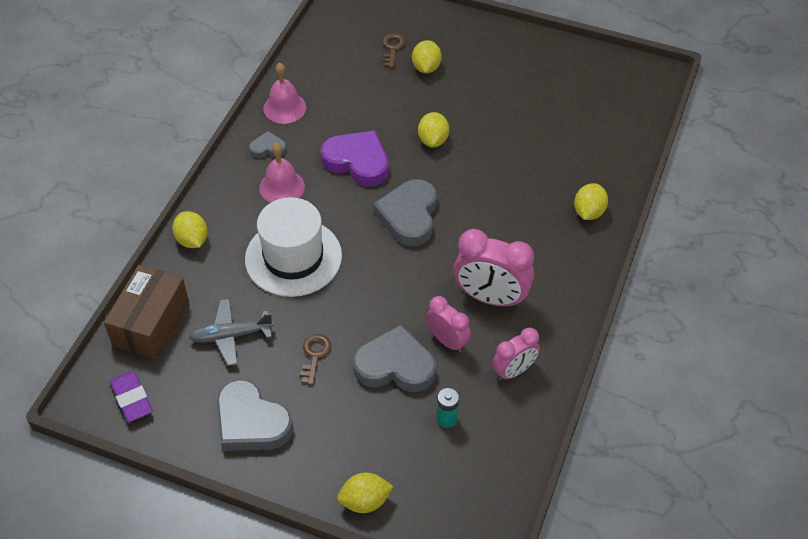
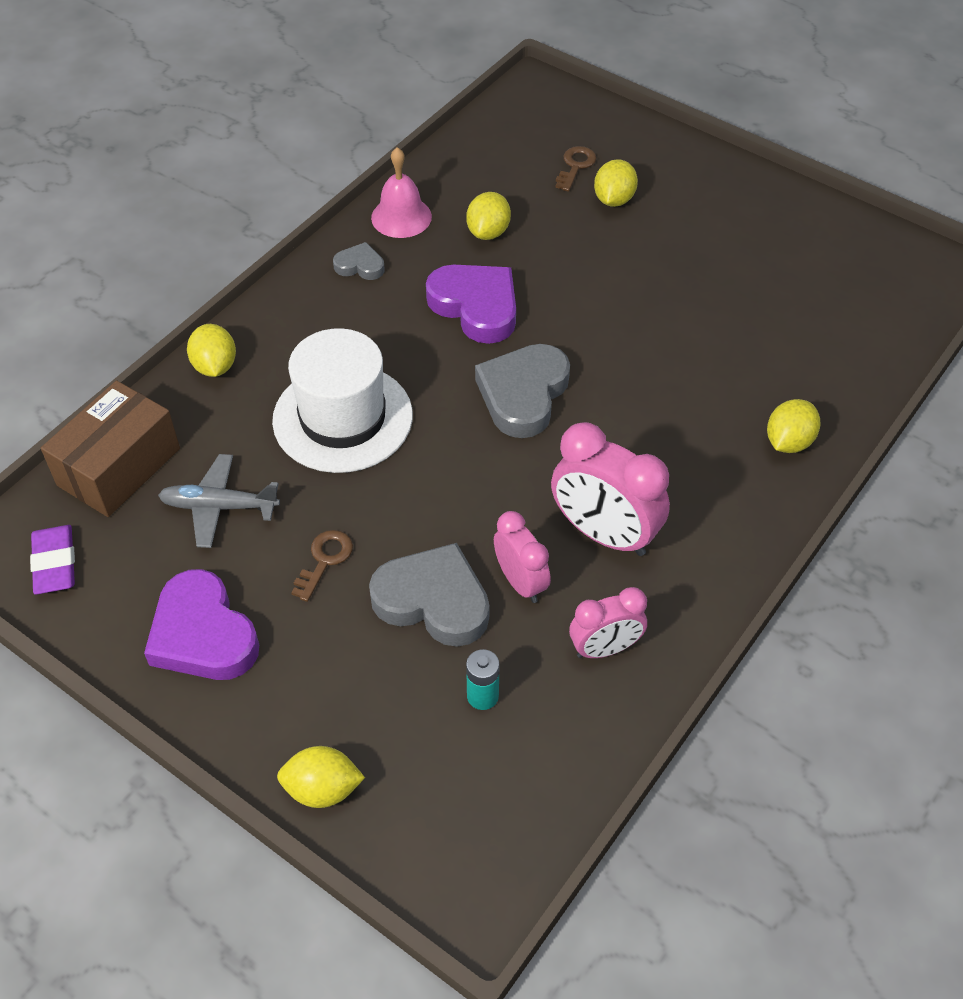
camera: 15 degrees right, 0 degrees up
grey heart [217,380,293,451] -> purple heart [144,569,259,680]
pink bell [259,143,305,203] -> none
yellow lemon [418,112,449,147] -> yellow lemon moved to [466,192,511,240]

